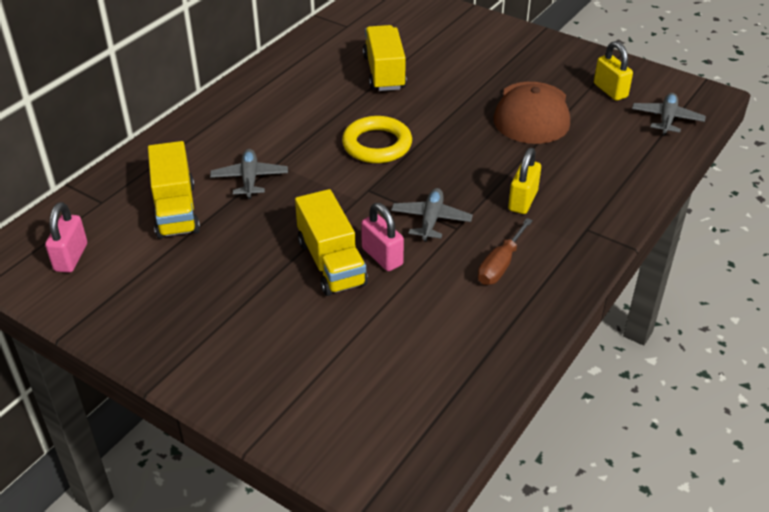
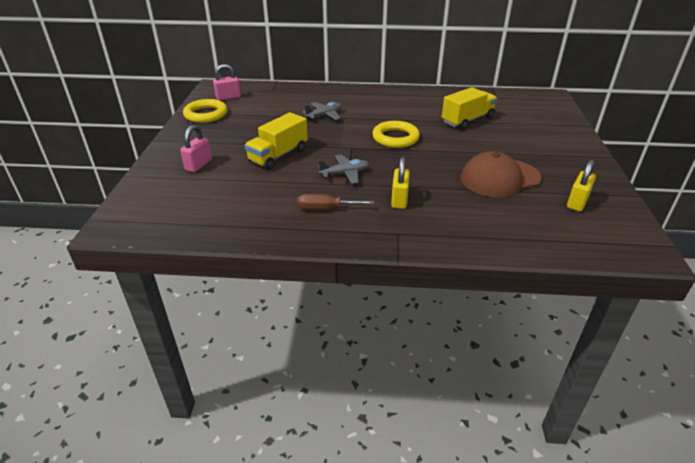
camera: 60 degrees right, 5 degrees down
yellow truck [148,141,200,239] -> none
pink padlock [361,203,404,271] -> pink padlock moved to [180,125,212,172]
yellow padlock [508,148,541,214] -> yellow padlock turned 75 degrees counterclockwise [391,157,410,209]
grey plane [632,93,706,136] -> none
none -> yellow ring [183,99,228,123]

